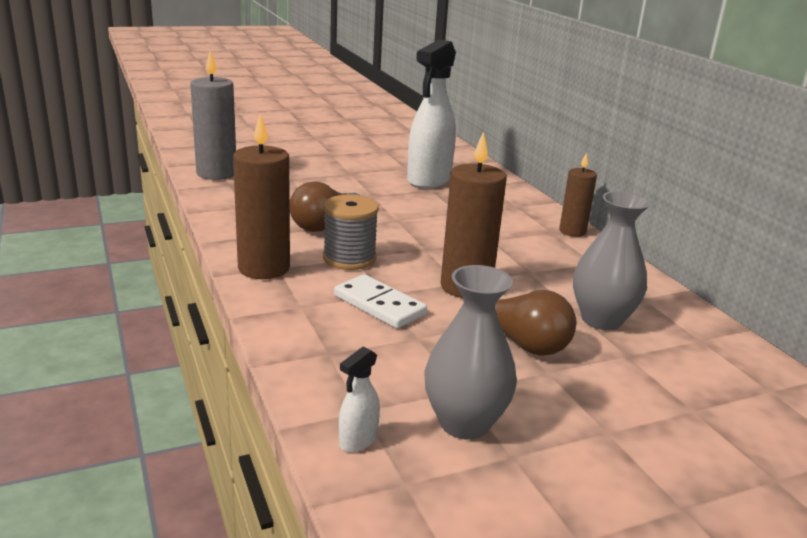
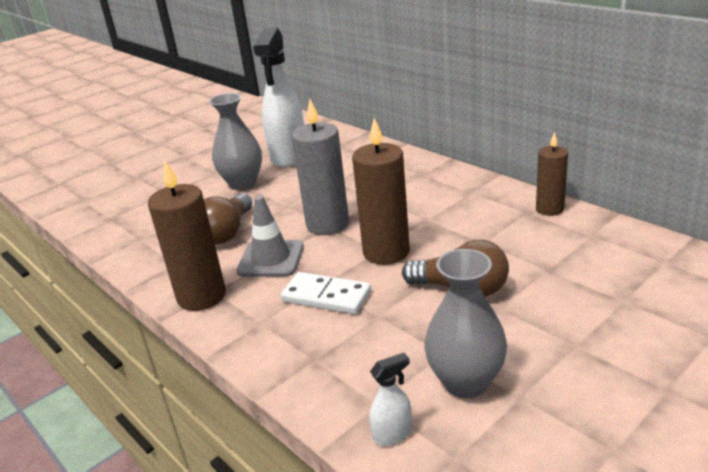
camera: 15 degrees left, 5 degrees up
grey candle [190,50,236,180] -> grey candle moved to [292,99,349,235]
grey spool [323,194,379,270] -> grey traffic cone [236,195,304,277]
white spray bottle [339,347,380,452] -> white spray bottle turned 135 degrees counterclockwise [369,353,412,446]
brown candle [559,152,597,237] -> brown candle moved to [536,132,568,216]
grey vase [573,191,651,330] -> grey vase moved to [209,93,262,190]

